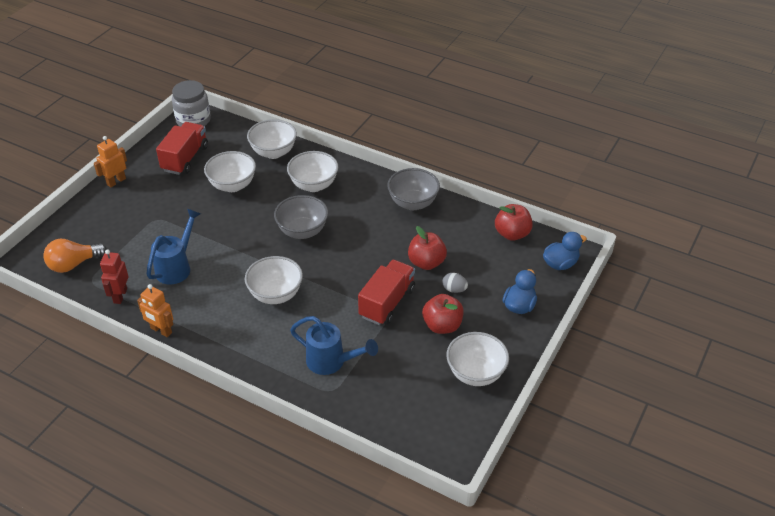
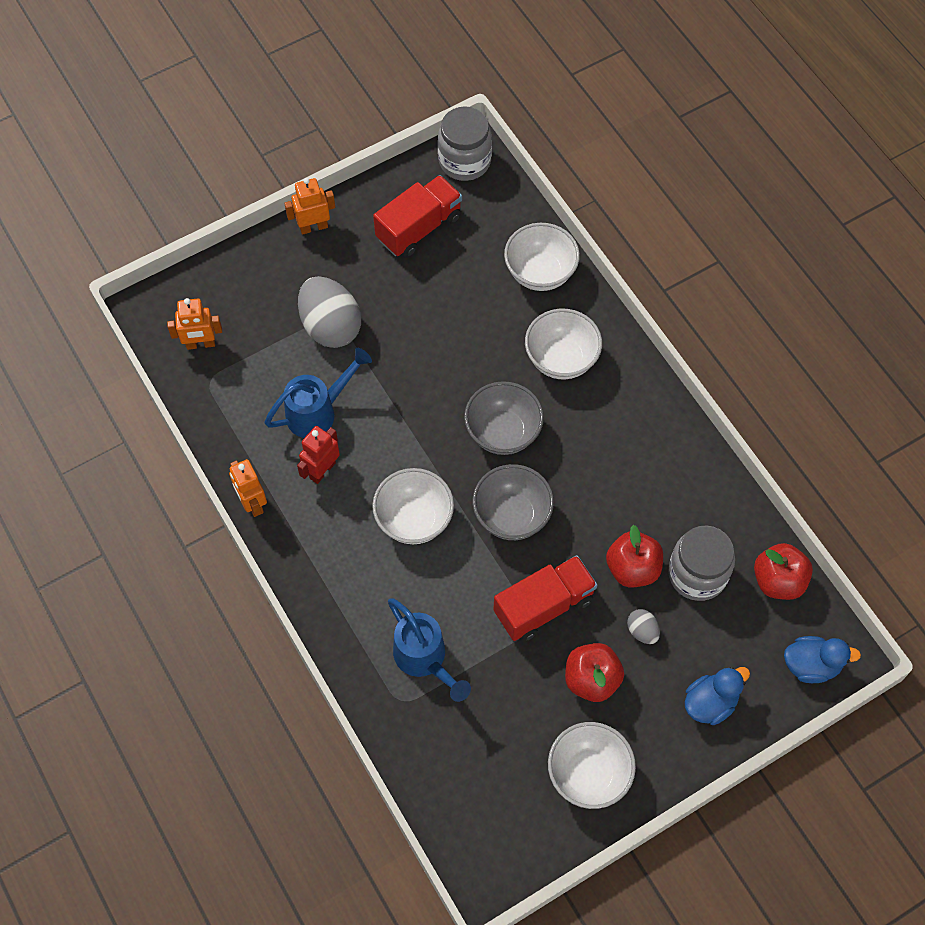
camera: 30 degrees right, 20 degrees up
orange light bulb [43,239,107,273] -> orange robot [167,298,222,350]
red robot [100,250,129,304] -> red robot moved to [297,426,340,484]
white bowl [204,151,256,192] -> none
grey bowl [387,168,440,210] -> grey bowl moved to [473,464,554,540]
none -> grey egg [298,276,361,348]
none -> grey jar [668,525,735,601]

